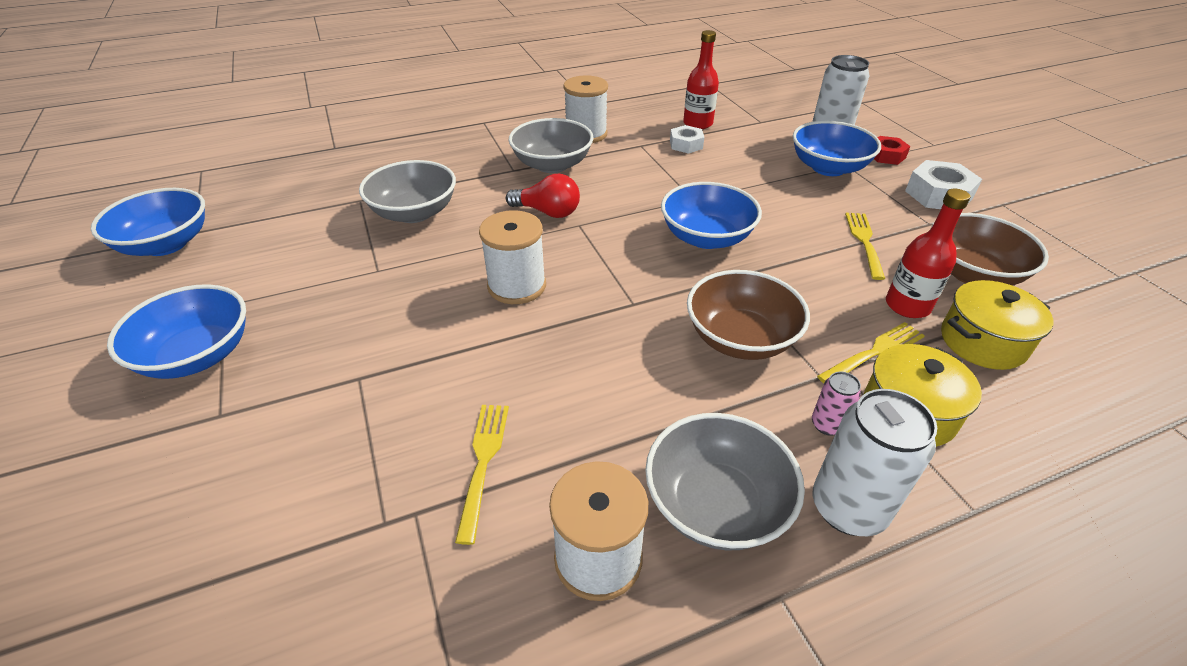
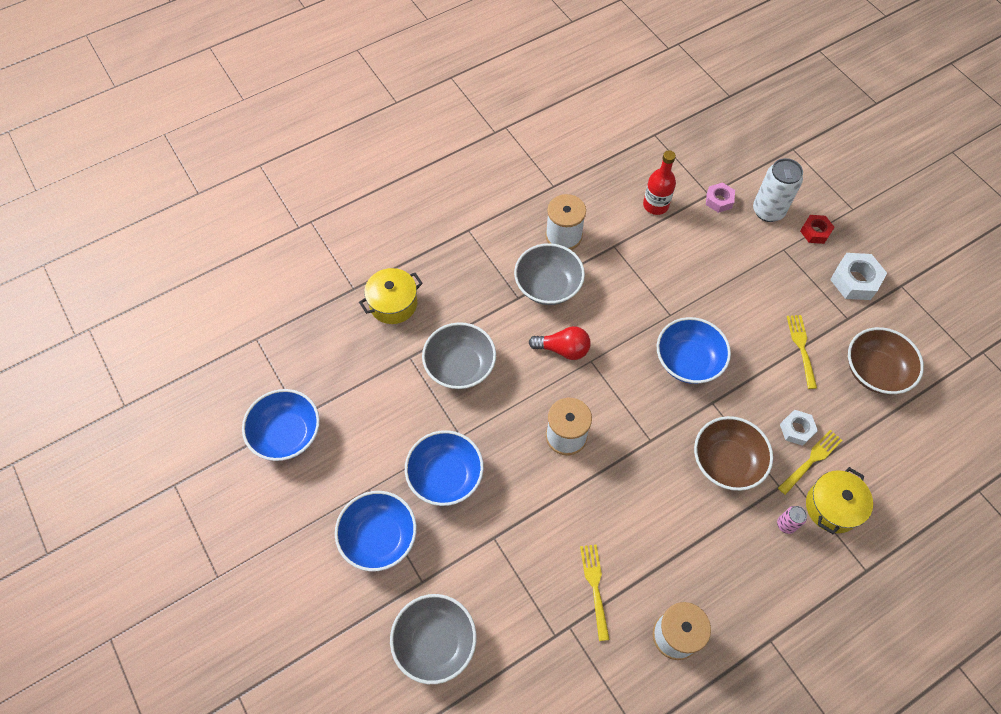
camera: 10 degrees left, 20 degrees up
grey bowl [645,413,805,551] -> grey bowl moved to [390,594,476,684]
white nut [670,125,704,154] -> white nut moved to [780,410,818,446]
blue bowl [793,121,881,176] -> blue bowl moved to [405,430,484,506]
white can [813,389,937,536] -> none
red bottle [886,189,970,318] -> none
yellow pot [941,280,1053,370] -> yellow pot moved to [359,268,423,324]
none -> pink nut [706,182,735,213]

